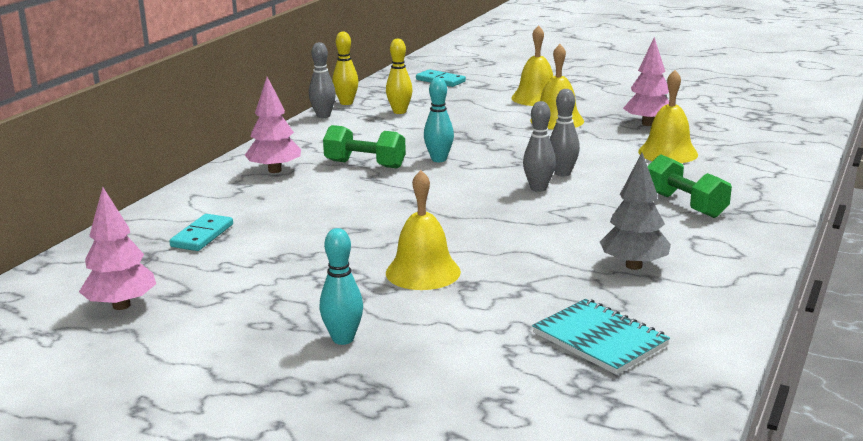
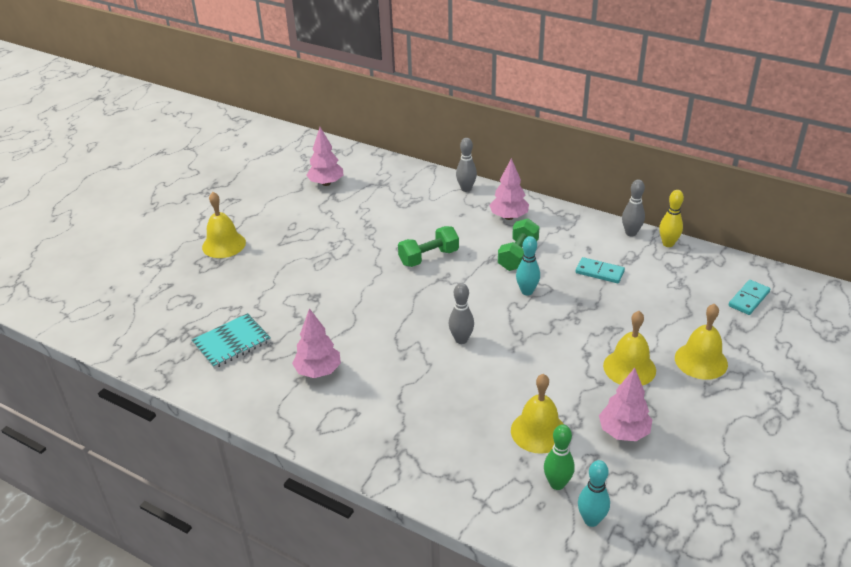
camera: 95 degrees right, 15 degrees up
turquoise domino [169,214,233,251] -> turquoise domino moved to [576,257,625,283]
turquoise bowling pin [320,228,363,345] -> turquoise bowling pin moved to [578,460,610,527]
yellow bowling pin [386,39,412,114] -> none
yellow bell [386,170,461,290] -> yellow bell moved to [202,192,246,258]
grey bowling pin [550,89,580,177] -> grey bowling pin moved to [456,138,477,192]
grey tree [600,153,671,270] -> pink tree [292,308,341,378]
green dumbbell [647,155,732,218] -> green dumbbell moved to [398,226,459,267]
none -> green bowling pin [544,424,575,490]

